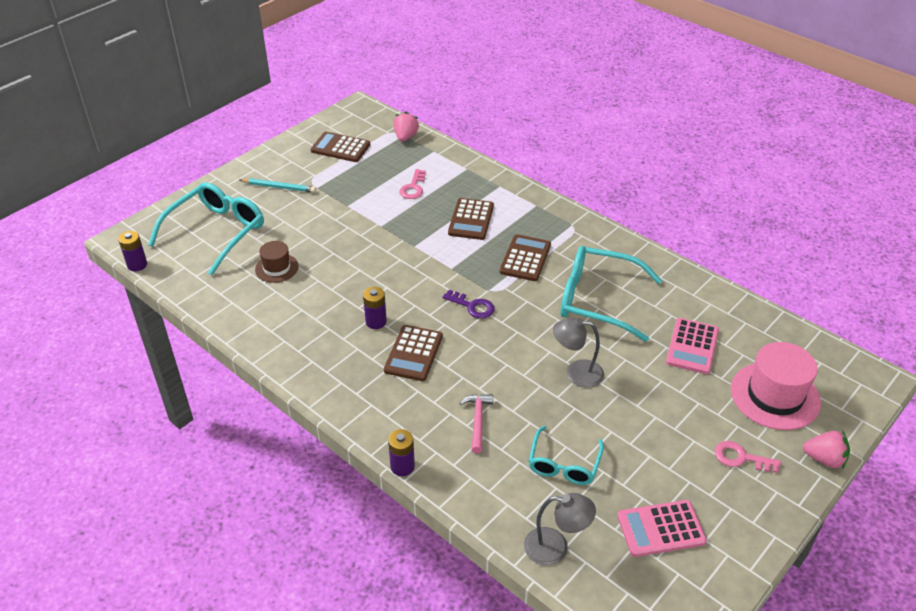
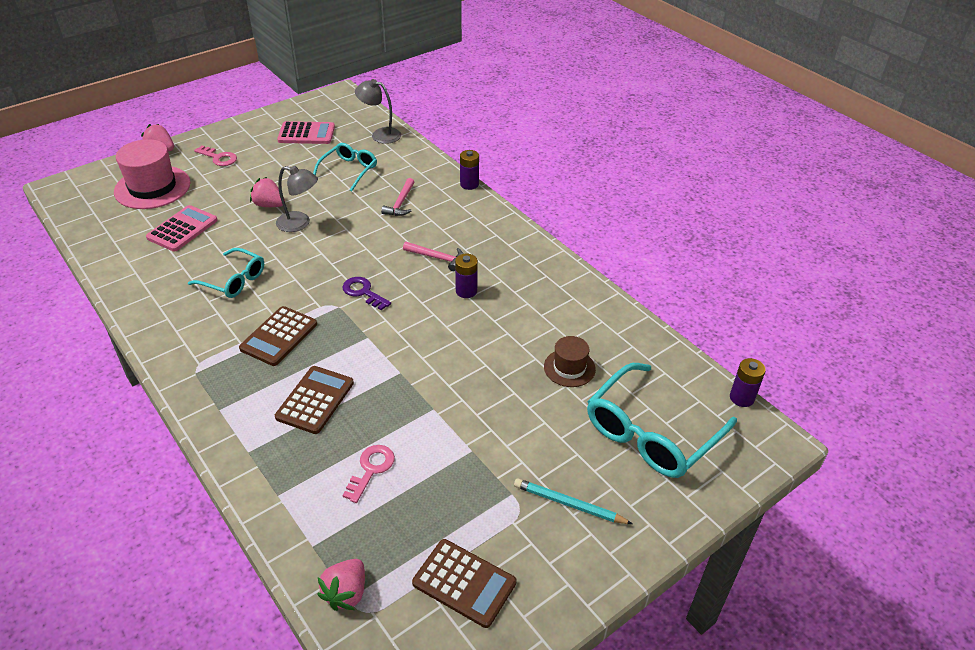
camera: 170 degrees left, 0 degrees up
brown calculator [384,325,443,381] -> pink hammer [403,242,463,271]
turquoise glasses [561,246,662,342] -> turquoise glasses [188,248,264,298], size x0.59
none -> pink strawberry [250,177,285,207]

